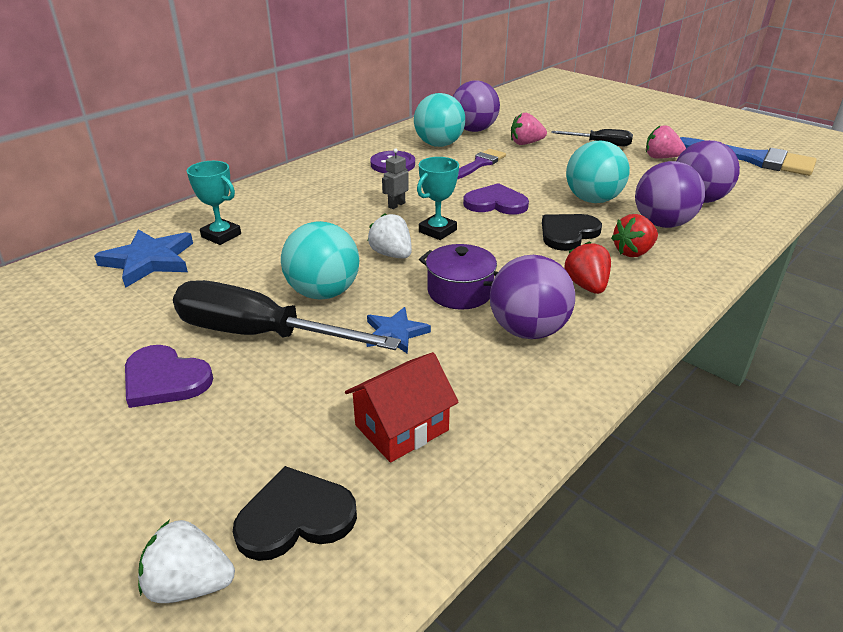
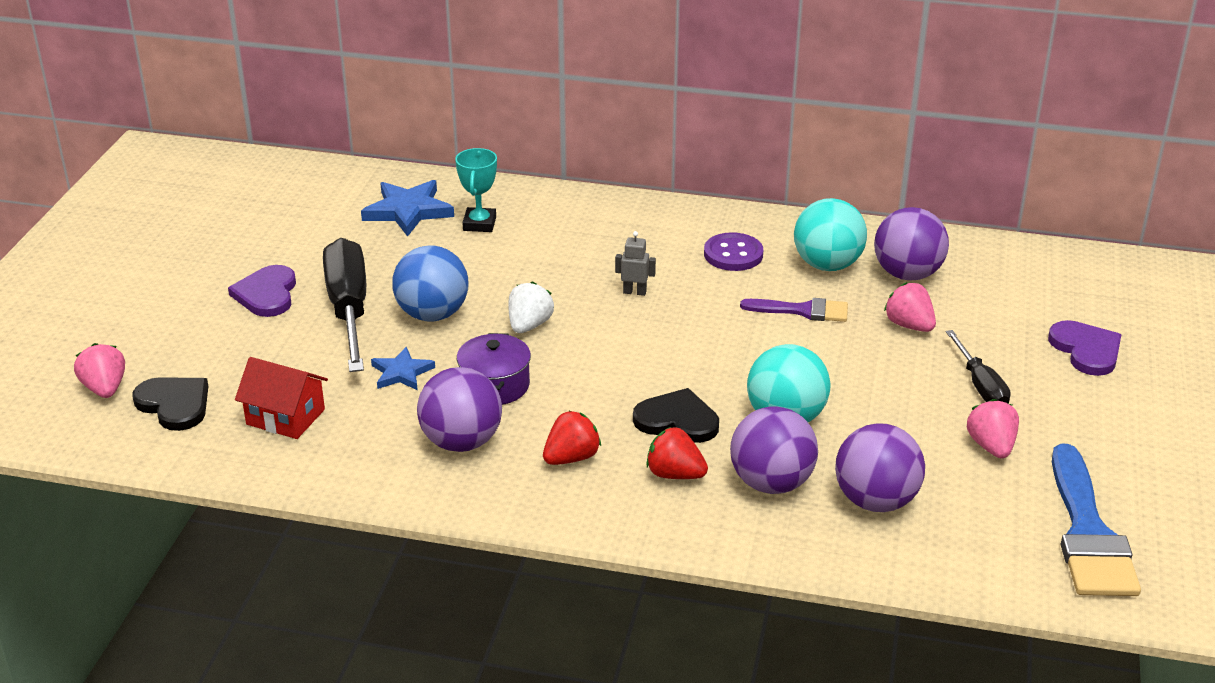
camera: 60 degrees right, 0 degrees up
white strawberry [138,520,235,603] -> pink strawberry [74,343,125,398]
turquoise ball [281,221,359,300] -> blue ball [392,245,468,322]
turquoise trophy [417,157,459,240] -> none
purple heart [463,183,529,215] -> purple heart moved to [1048,320,1122,376]

